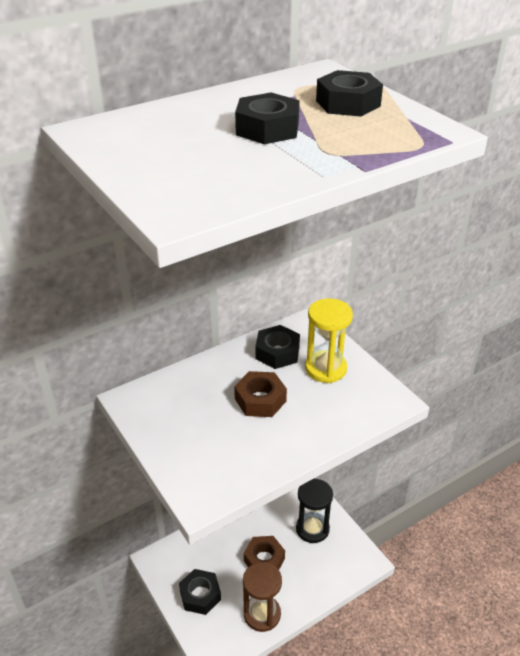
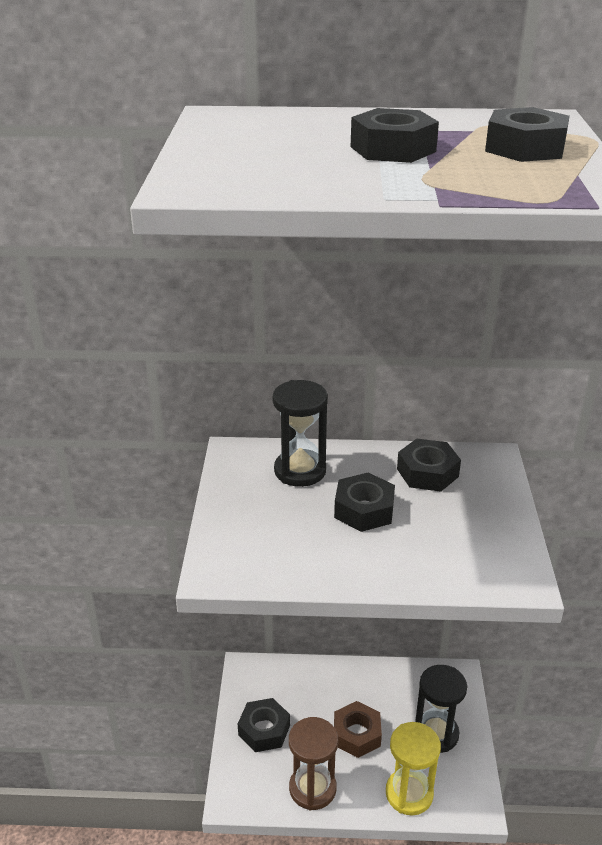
camera: 35 degrees right, 5 degrees down
brown nut [234,371,287,417] -> black nut [334,473,395,532]
yellow hourglass [305,298,353,383] -> yellow hourglass moved to [386,722,441,815]
none -> black hourglass [273,380,328,487]

